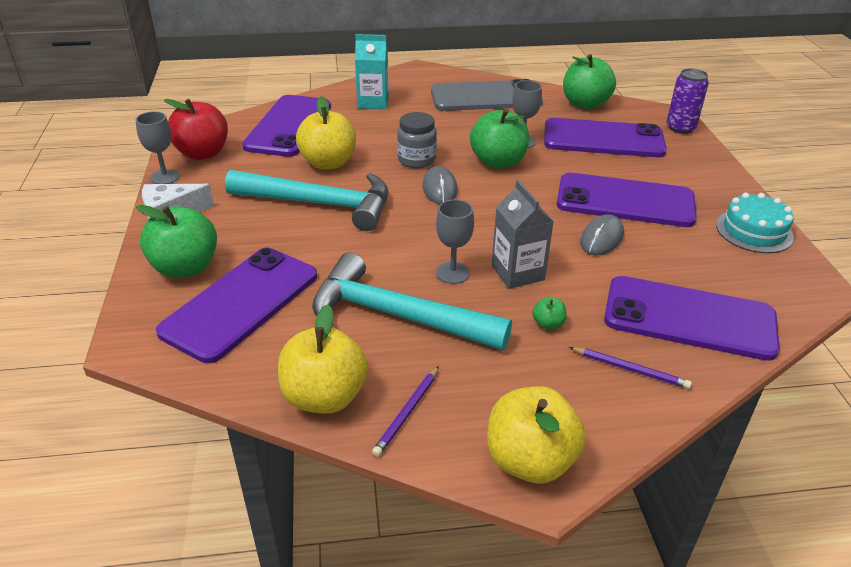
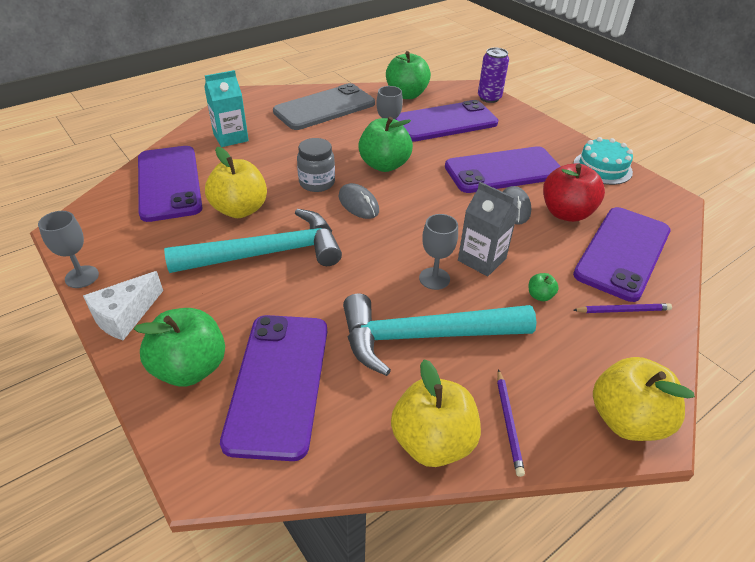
camera: 30 degrees left, 5 degrees up
red apple [164,99,228,160] -> red apple moved to [543,163,605,222]
purple phone [604,276,780,361] -> purple phone turned 45 degrees counterclockwise [573,207,671,302]

